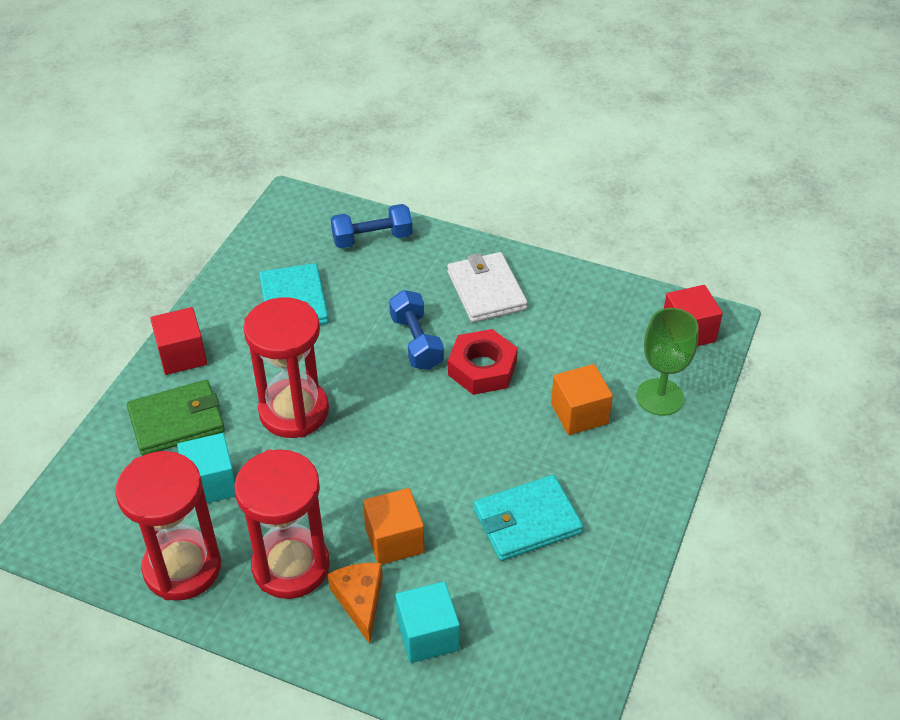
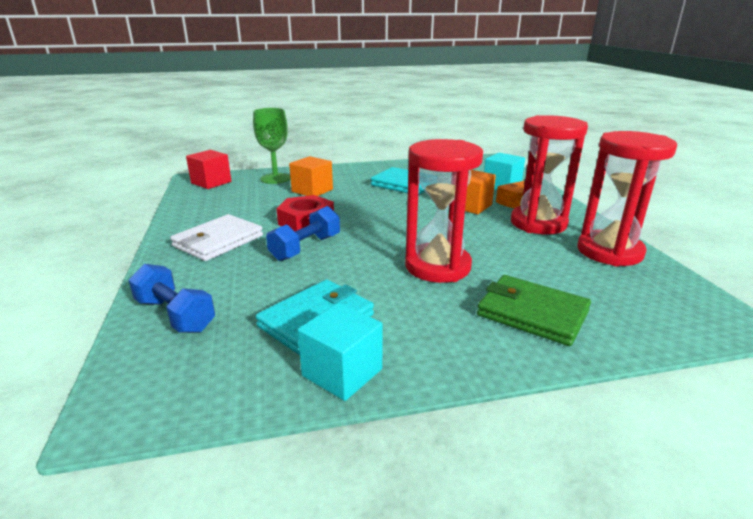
camera: 125 degrees left, 20 degrees down
red cube [150,307,207,375] -> none
turquoise cube [177,433,235,503] -> turquoise cube moved to [297,303,383,401]

